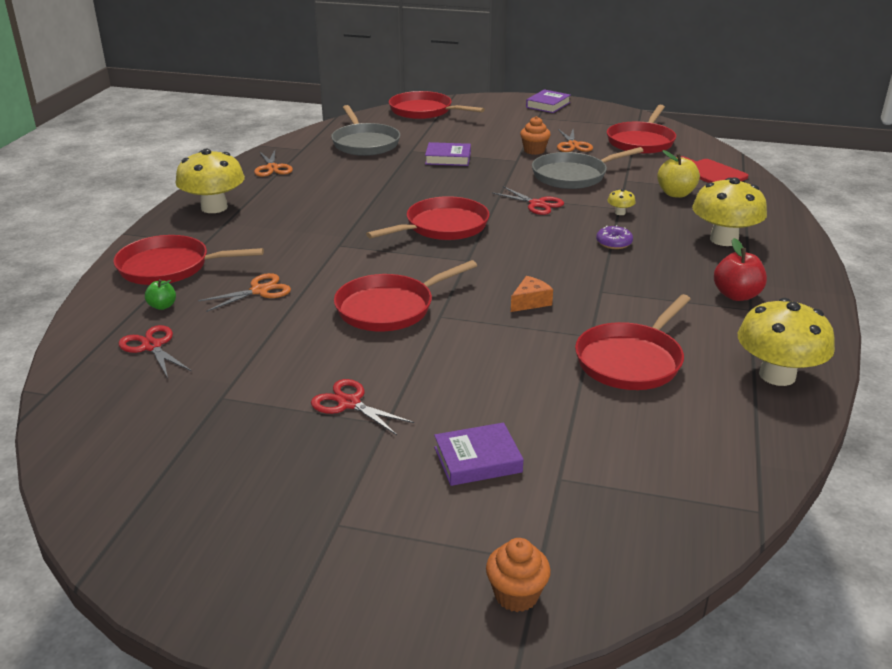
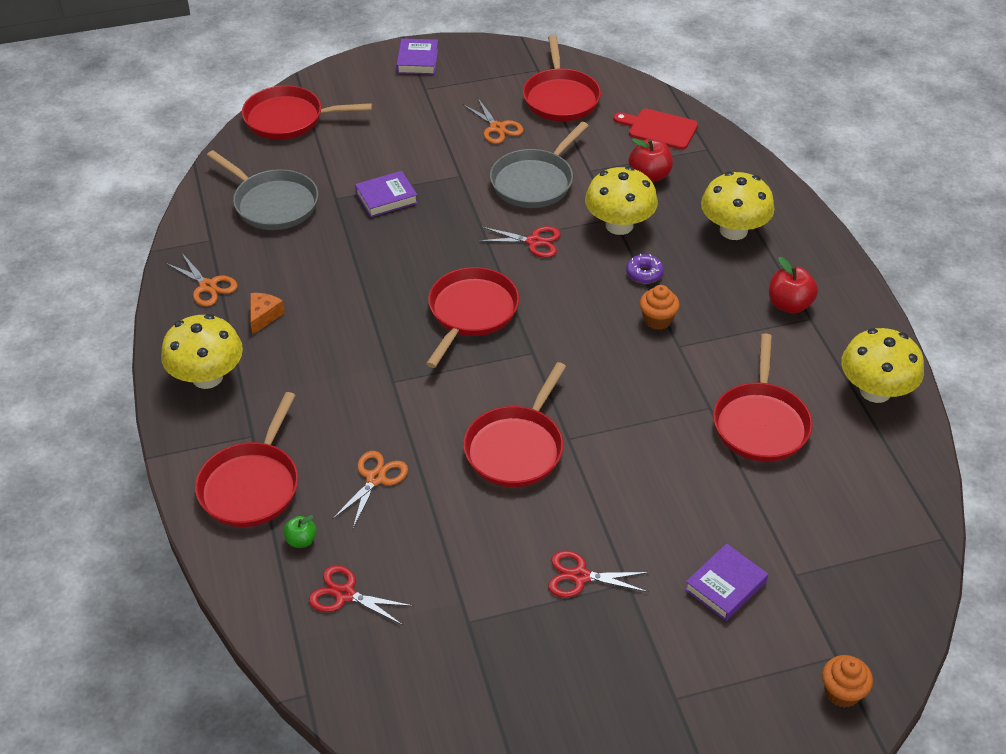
camera: 30 degrees left, 15 degrees up
red pan [113,235,264,285] -> red pan turned 45 degrees counterclockwise [195,392,298,527]
orange cheese [511,276,553,312] -> orange cheese moved to [250,293,285,335]
orange cupcake [520,116,551,155] -> orange cupcake moved to [640,285,680,330]
yellow mushroom [607,189,636,215] -> yellow mushroom [585,166,658,235], size x2.43
yellow apple [657,150,700,198] -> red apple [629,138,673,182]

